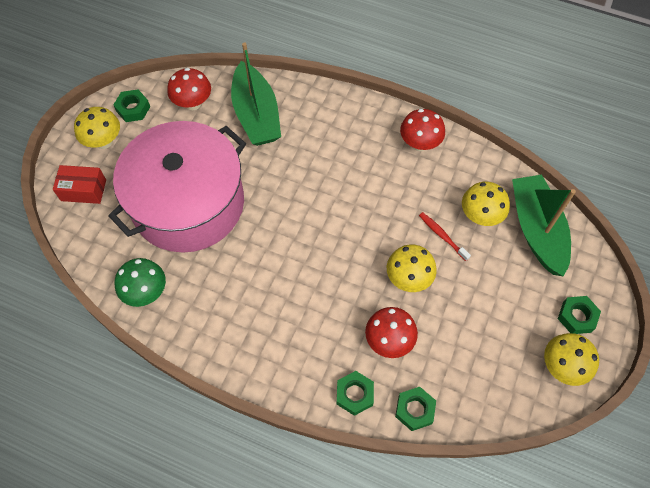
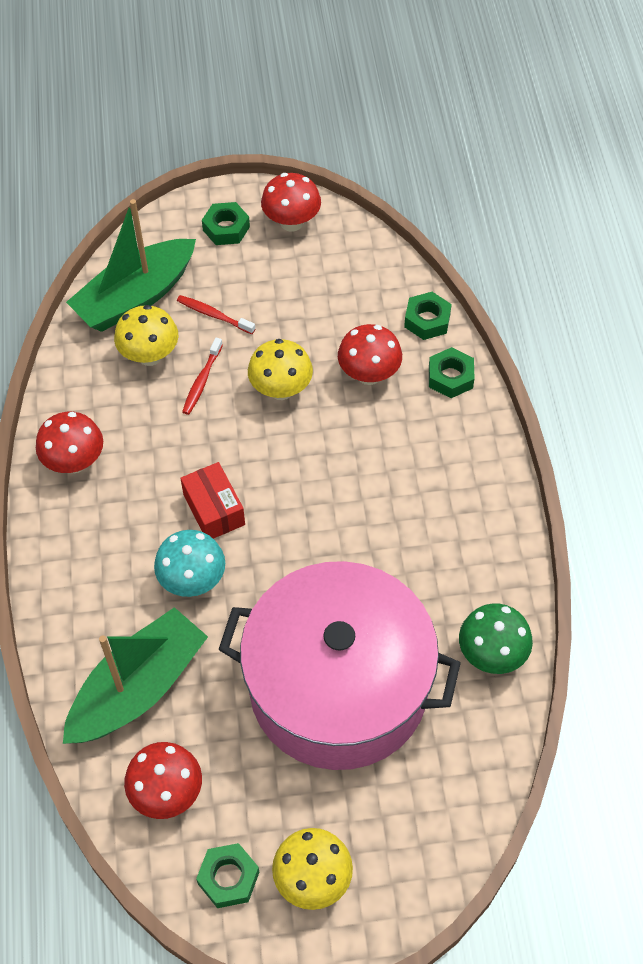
camera: 120 degrees left, 5 degrees down
red box [53,165,106,204] -> red box moved to [180,462,245,539]
yellow mushroom [544,333,599,386] -> red mushroom [261,173,321,232]
none -> turquoise mushroom [154,530,225,597]
none -> red toothbrush [177,295,255,334]

